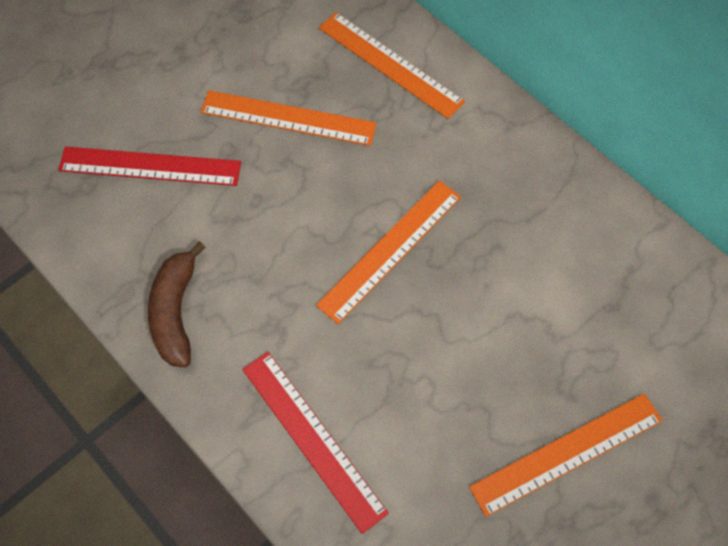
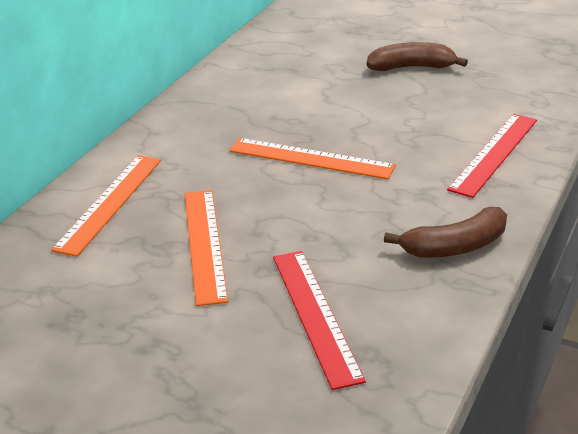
camera: 110 degrees left, 30 degrees down
orange ruler [469,393,663,517] -> brown banana [367,42,468,71]

